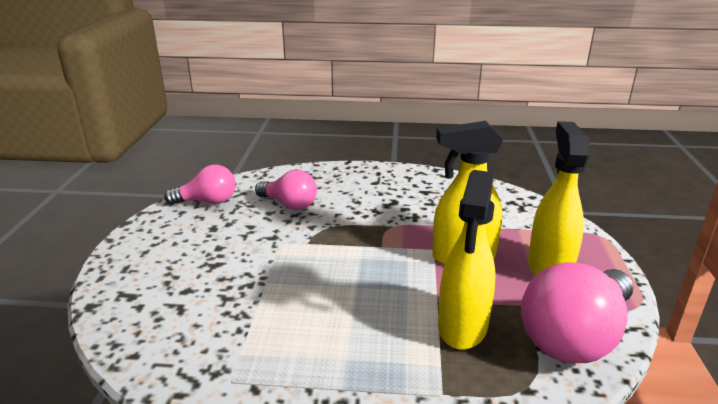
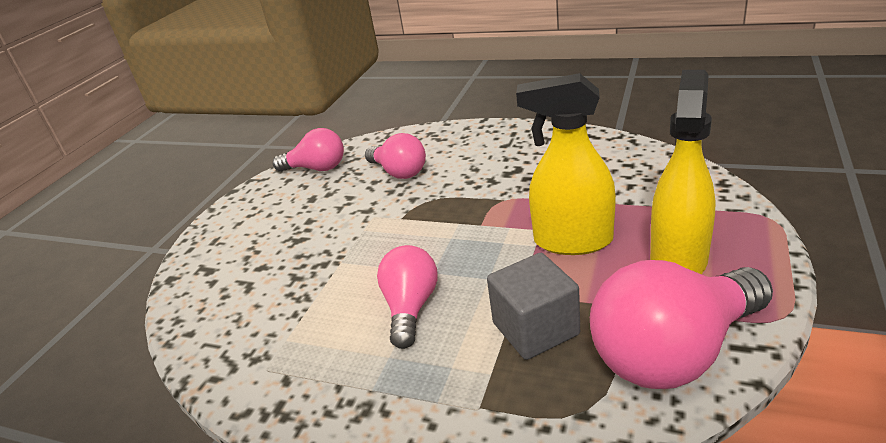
camera: 20 degrees right, 5 degrees up
yellow spray bottle [438,170,496,350] -> grey cube [487,253,580,360]
none -> pink light bulb [377,245,438,349]

